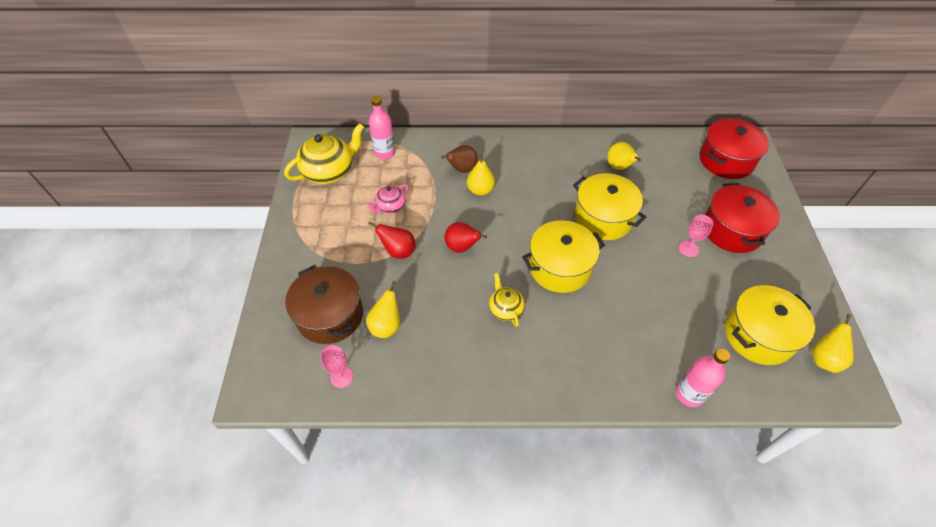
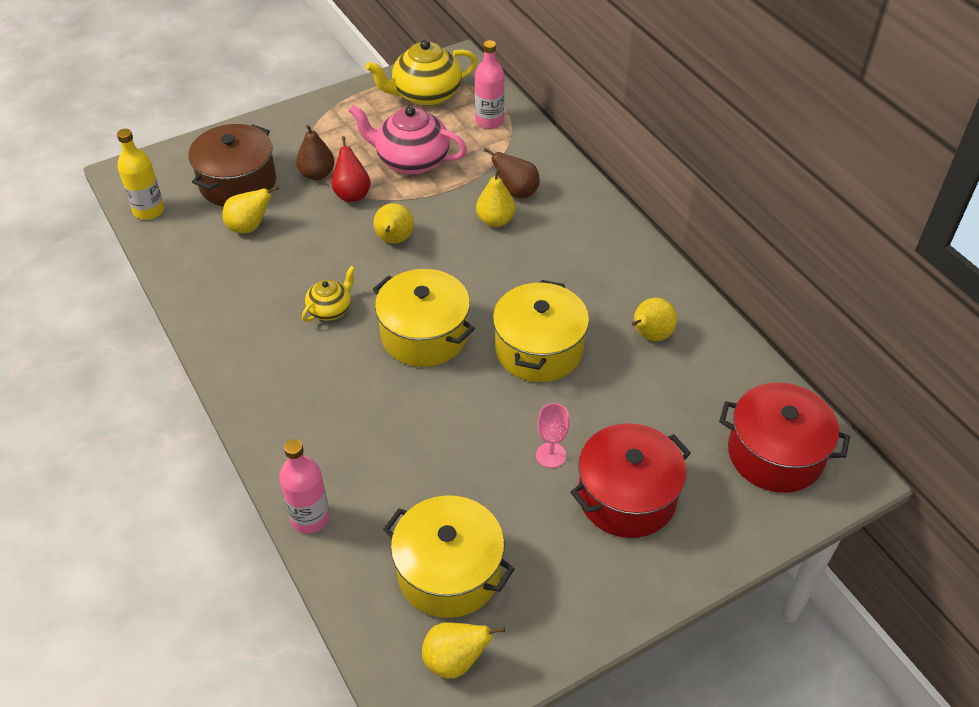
camera: 60 degrees right, 5 degrees down
yellow teapot [284,123,364,184] -> yellow teapot turned 135 degrees clockwise [366,40,477,106]
pink goblet [321,345,353,388] -> none
pink teapot [366,184,409,213] -> pink teapot [349,105,467,175], size x1.84
red pear [445,222,487,253] -> yellow pear [373,203,414,244]
none -> yellow bottle [117,129,164,220]
none -> brown pear [296,124,335,180]

